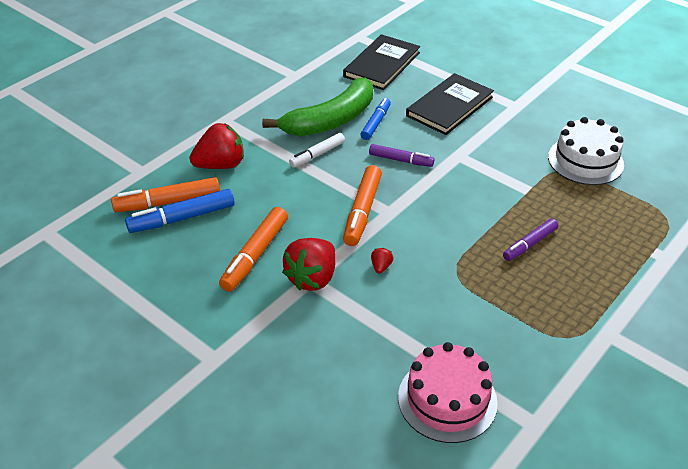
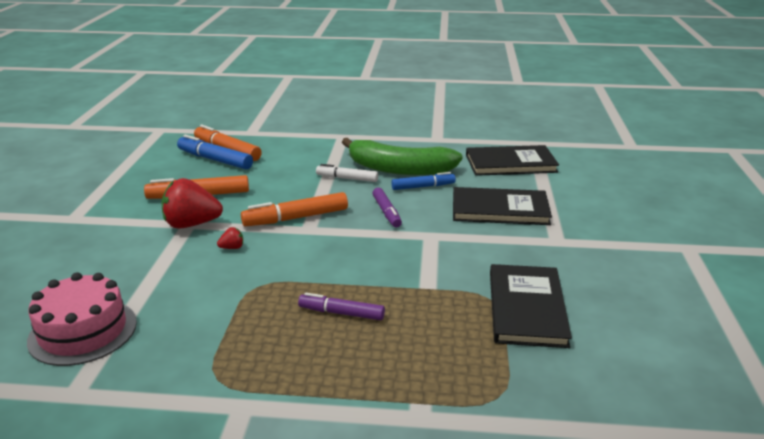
camera: 55 degrees right, 15 degrees down
red strawberry [189,123,244,169] -> none
white cake [548,117,624,185] -> black book [490,264,572,348]

